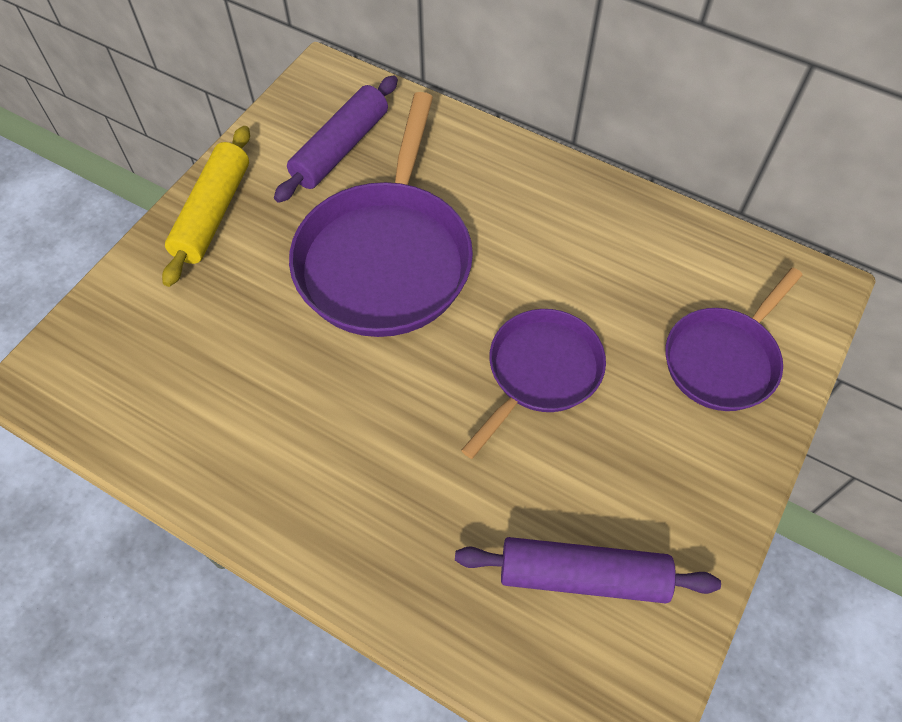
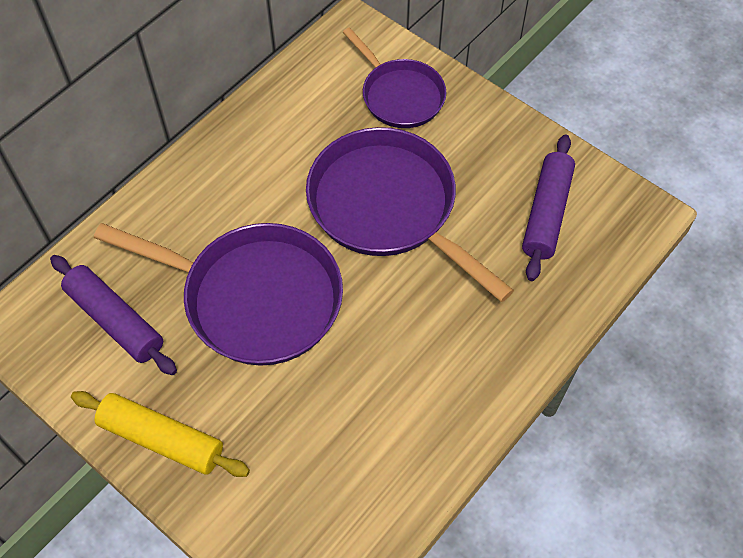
camera: 80 degrees left, 0 degrees up
purple pan [461,309,606,459] -> purple pan [306,127,514,302], size x1.67

